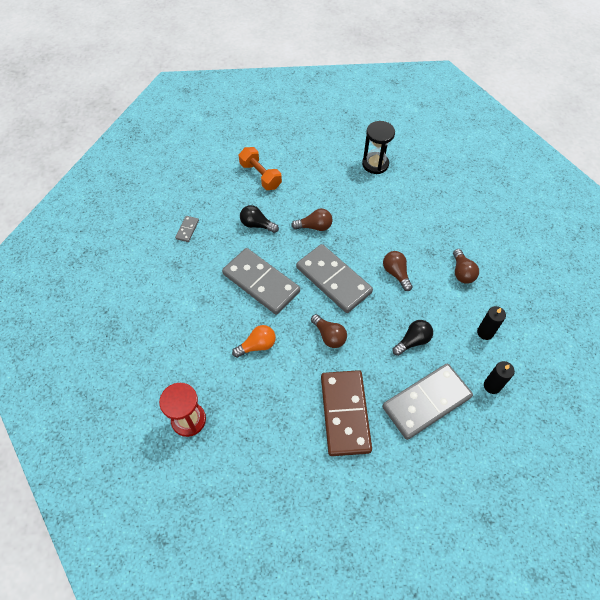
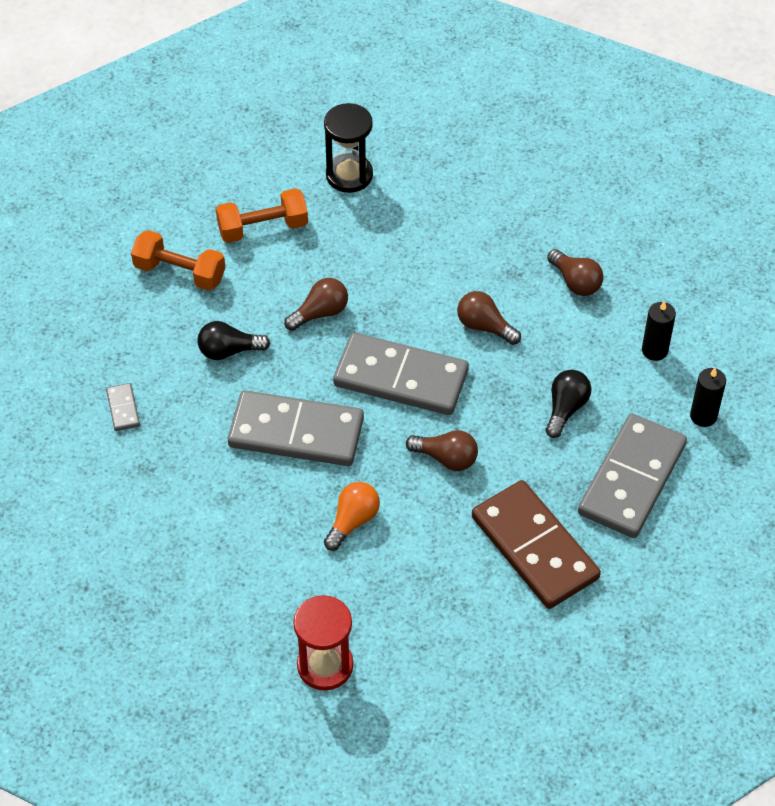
camera: 30 degrees left, 5 degrees down
none -> orange dumbbell [216,188,308,243]

